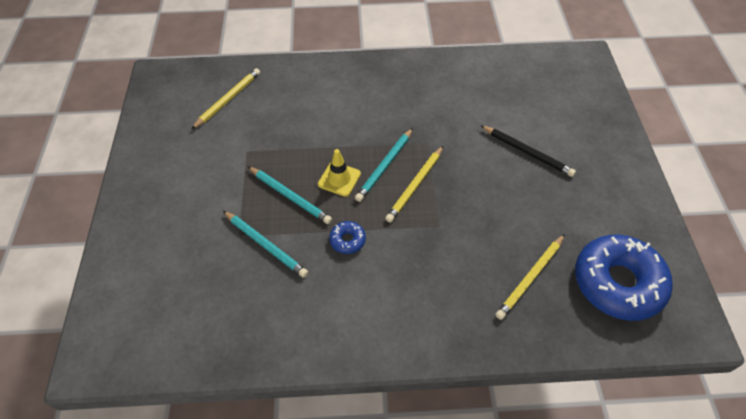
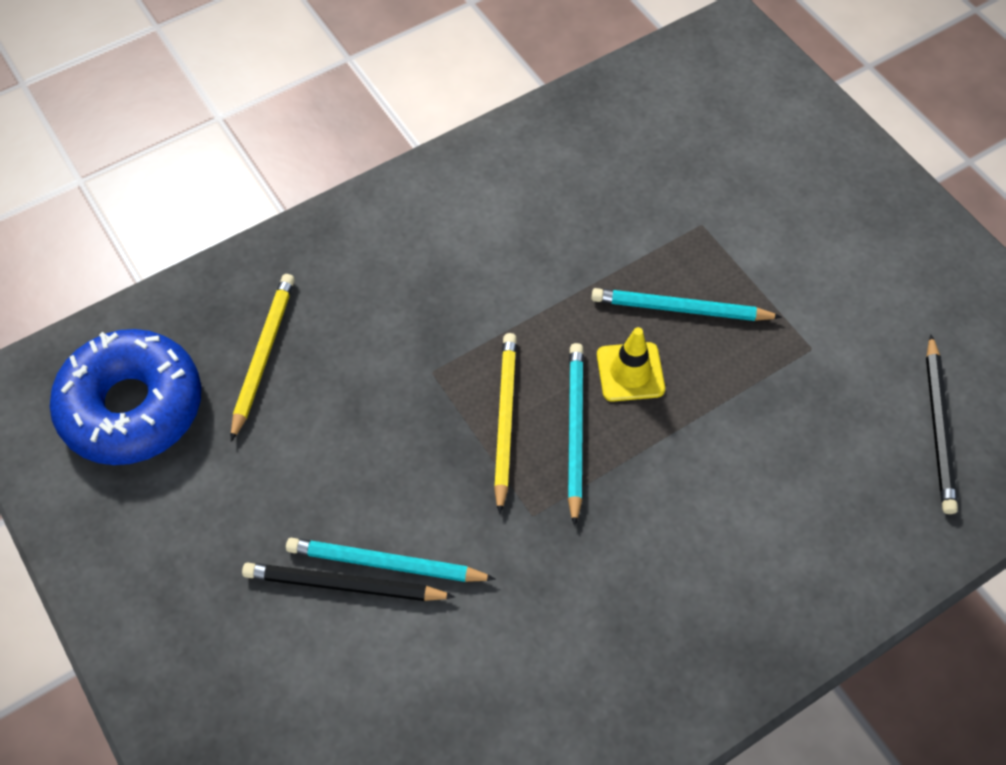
camera: 150 degrees right, 5 degrees up
yellow pencil [192,68,260,129] -> black pencil [926,335,958,514]
turquoise pencil [223,211,308,278] -> turquoise pencil moved to [286,538,496,582]
blue donut [329,221,366,254] -> none

